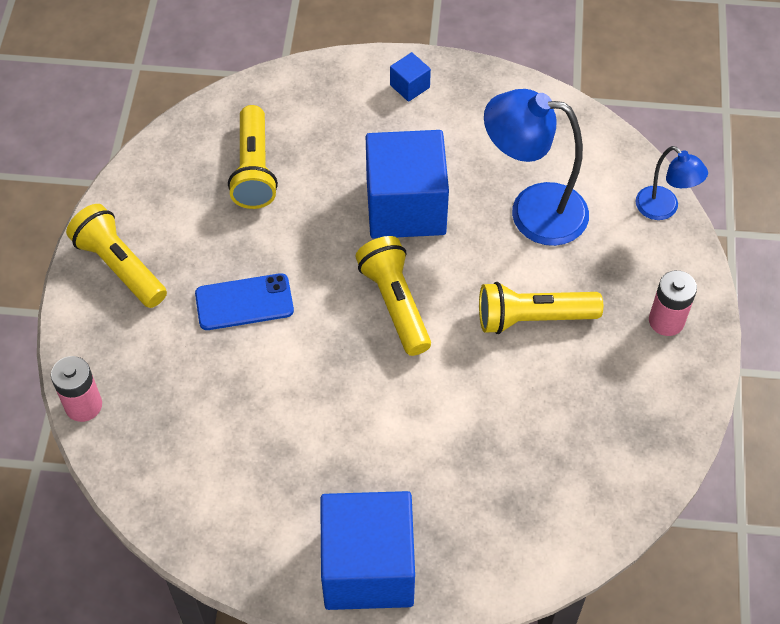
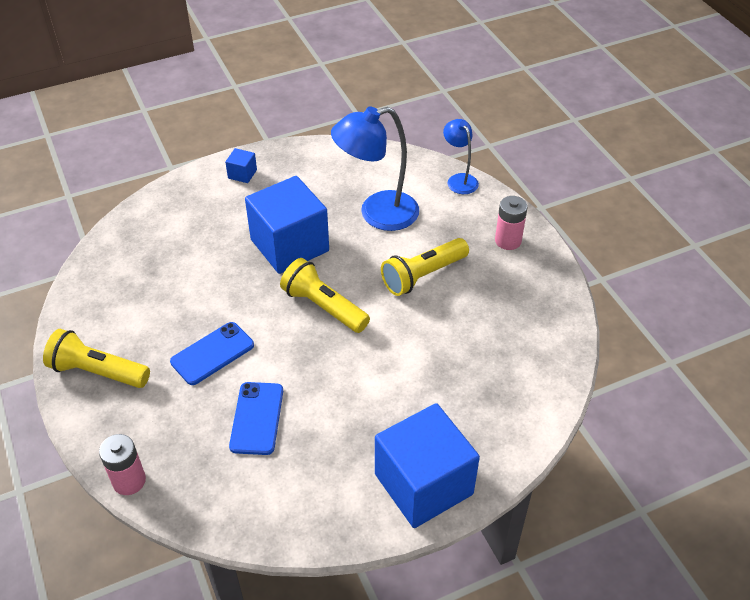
camera: 30 degrees left, 10 degrees down
yellow flashlight [228,105,278,209] -> none
blue lamp [635,146,708,220] -> blue lamp turned 135 degrees counterclockwise [443,119,479,194]
none -> blue phone [229,382,283,455]

